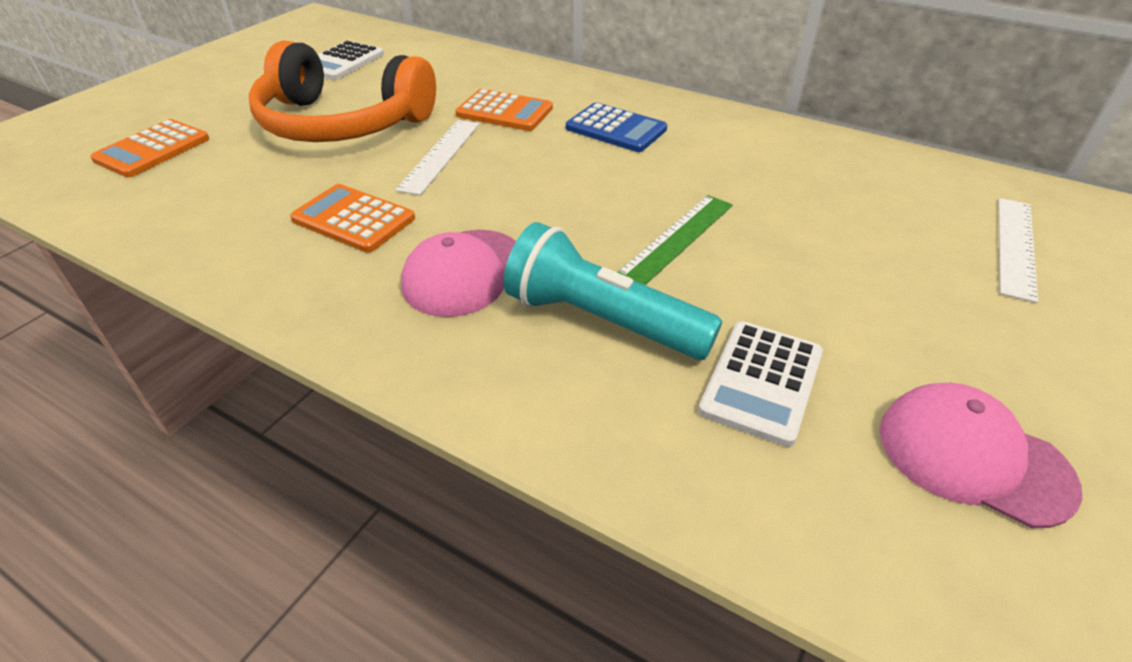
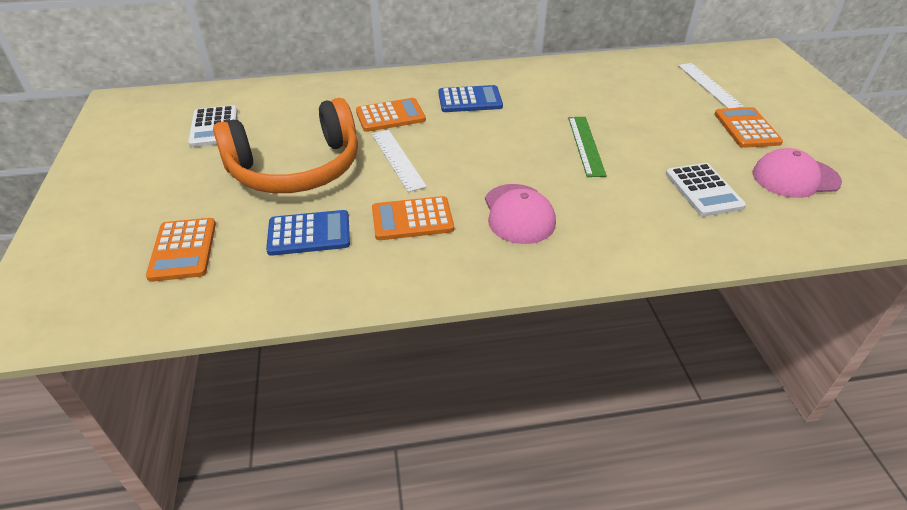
camera: 40 degrees left, 0 degrees up
turquoise flashlight [503,222,722,360] -> none
none -> blue calculator [266,210,350,256]
none -> orange calculator [715,107,783,148]

